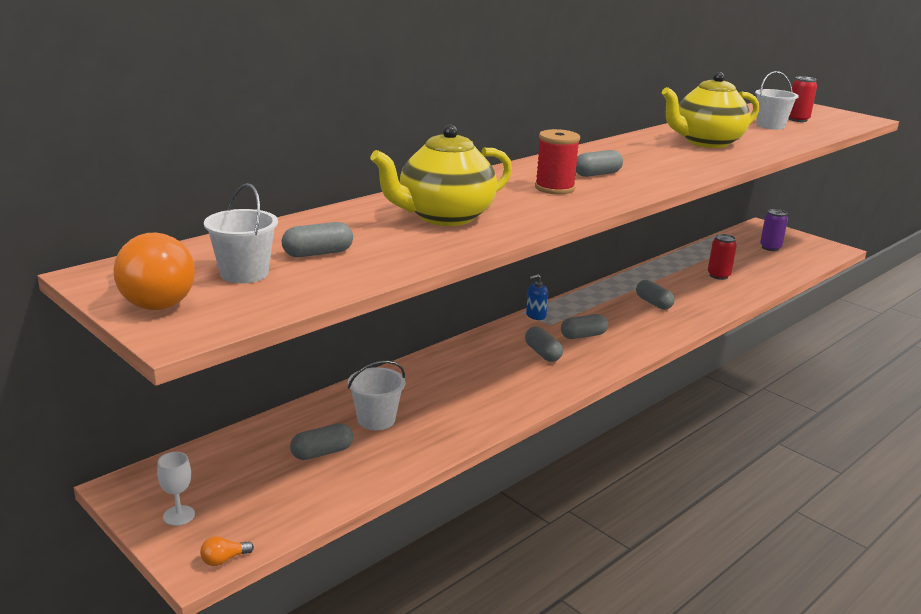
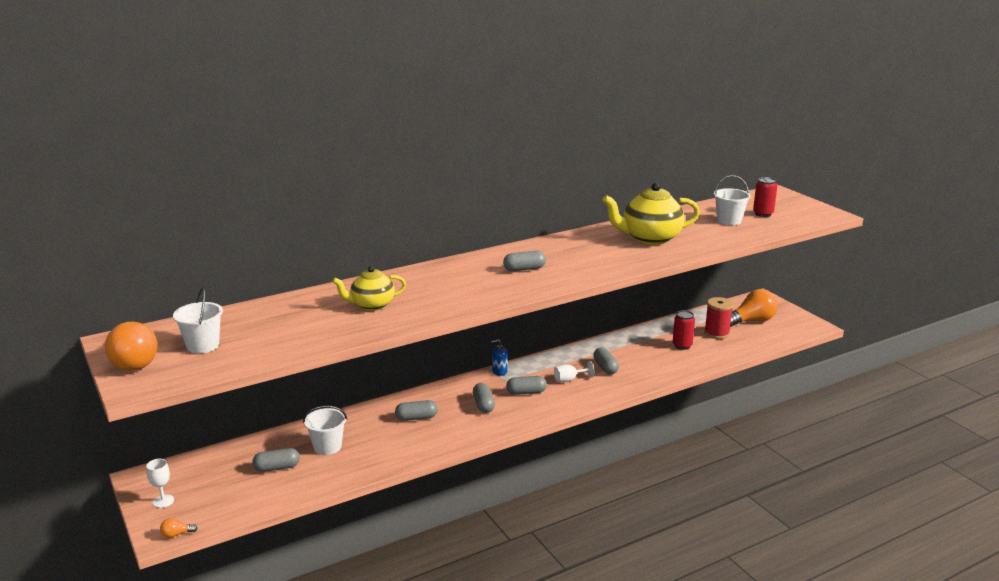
camera: 15 degrees right, 0 degrees up
grey capsule [282,222,353,257] -> grey capsule moved to [395,400,438,421]
yellow teapot [370,125,512,226] -> yellow teapot [332,266,406,311], size x0.62
red spool [535,129,580,194] -> red spool moved to [704,297,733,339]
purple can [760,209,788,251] -> orange light bulb [730,289,778,327]
none -> white goblet [554,361,594,382]

